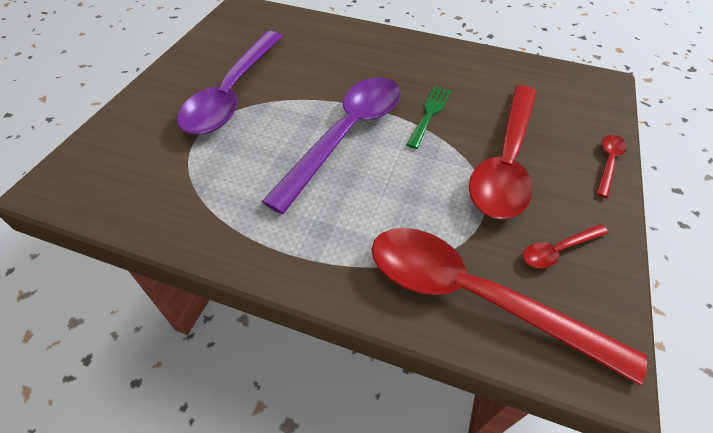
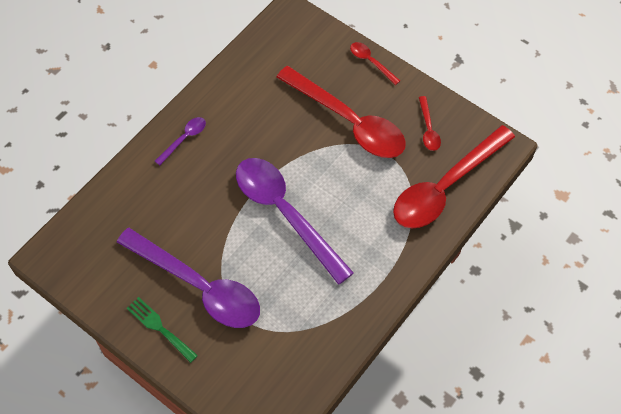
camera: 70 degrees left, 10 degrees up
green fork [407,86,451,149] -> green fork moved to [127,297,198,363]
none -> purple spoon [155,117,206,165]

